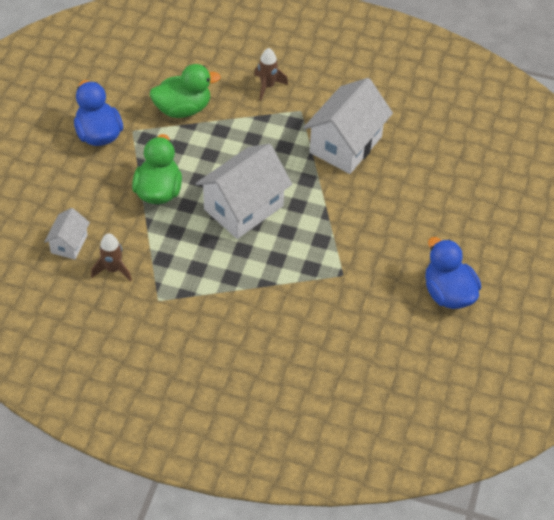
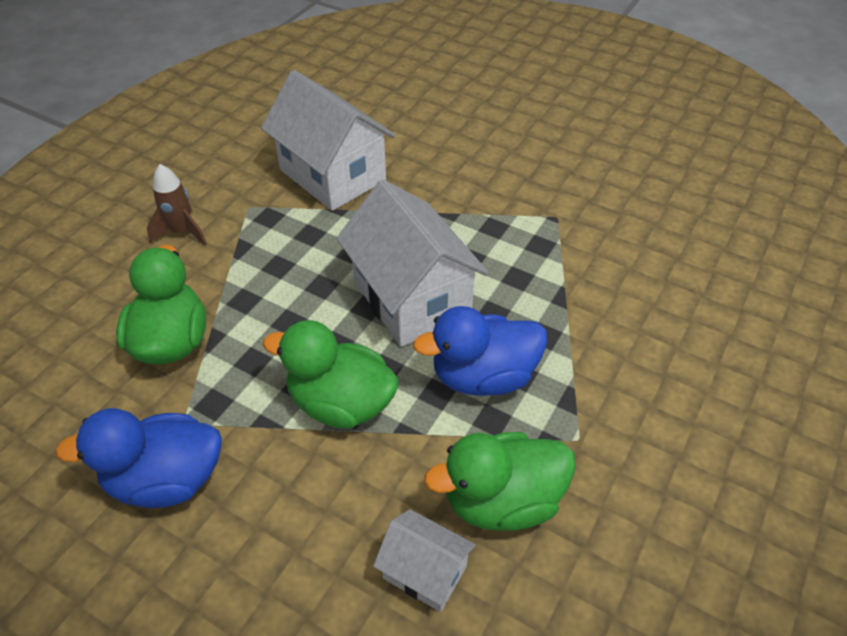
camera: 75 degrees left, 5 degrees down
brown rocket [91,233,132,282] -> green duck [424,432,576,531]
blue duck [425,237,481,309] -> blue duck moved to [413,306,547,396]

